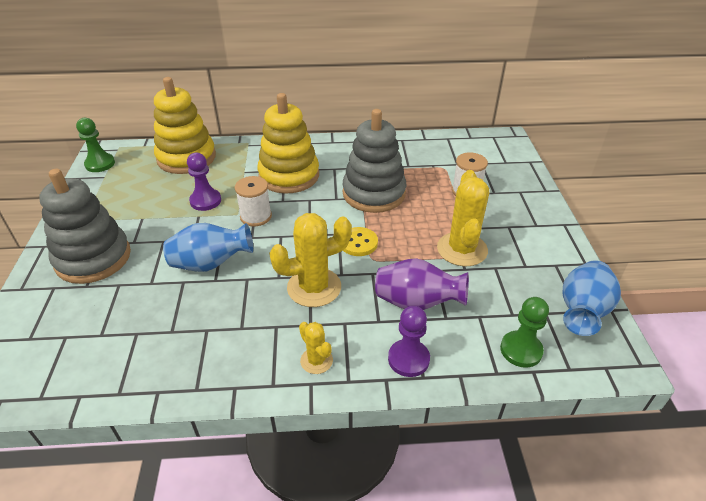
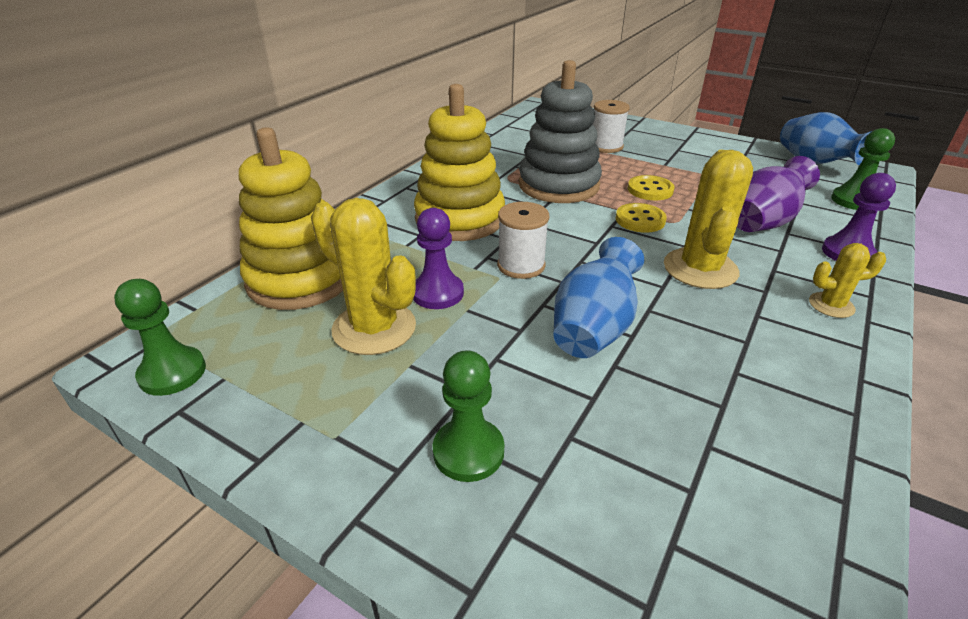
camera: 55 degrees left, 5 degrees down
grey stacking toy [39,169,131,284] -> green pawn [432,350,504,482]
yellow cactus [437,170,489,267] -> yellow cactus moved to [311,198,416,355]
none -> yellow button [627,175,674,200]

